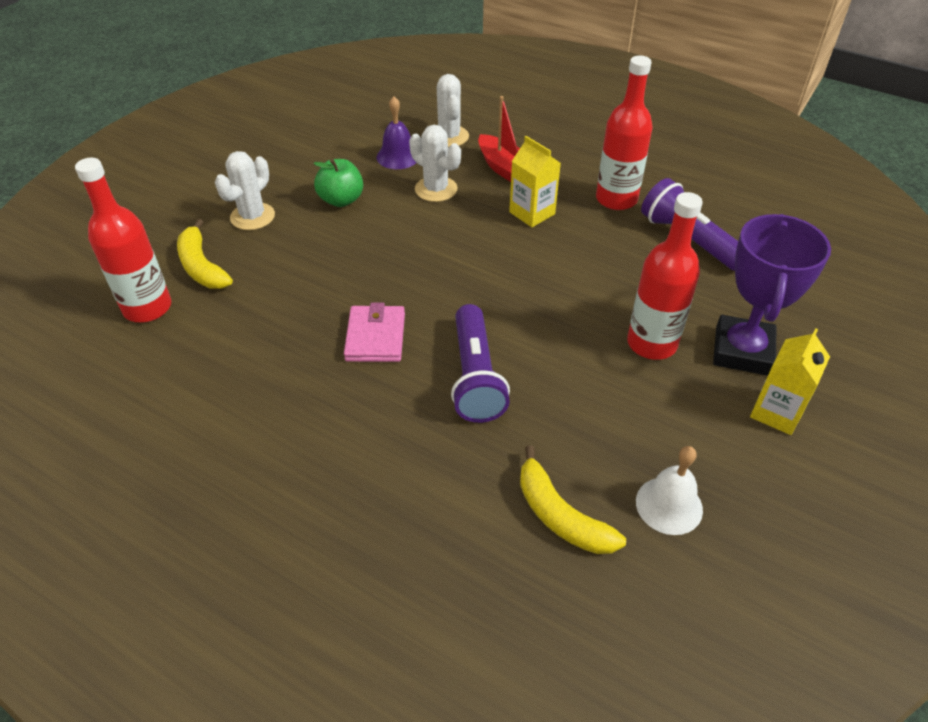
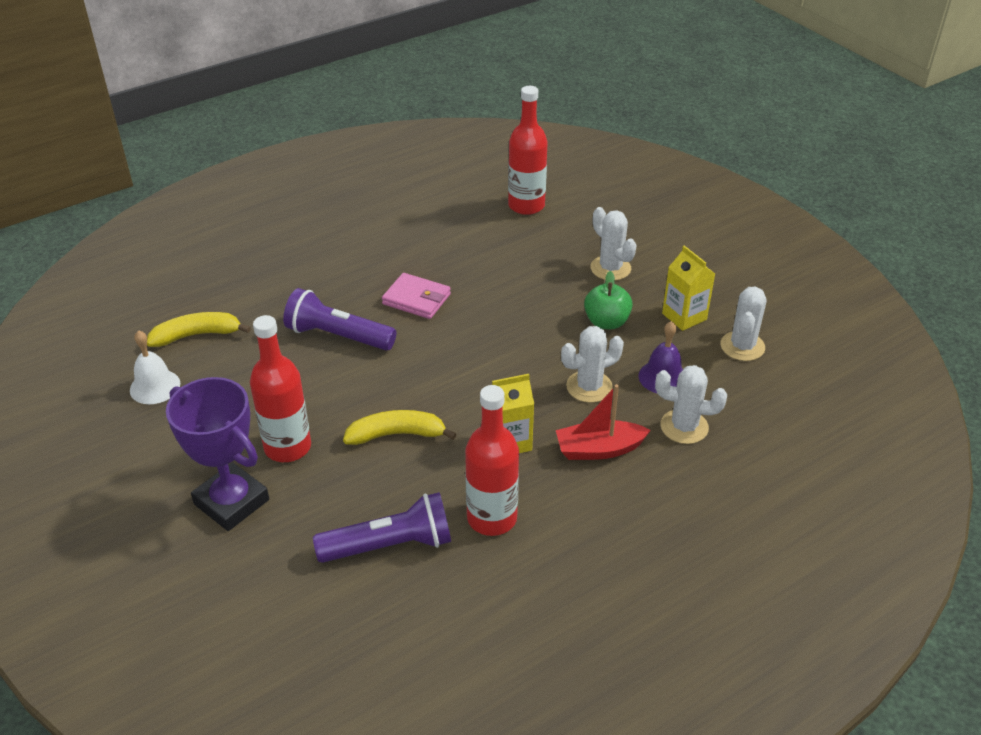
camera: 115 degrees right, 5 degrees down
yellow banana [177,219,233,289] -> yellow banana moved to [343,410,457,445]
yellow carton [750,328,830,435] -> yellow carton moved to [662,246,715,331]
none -> white cactus [720,287,766,361]

